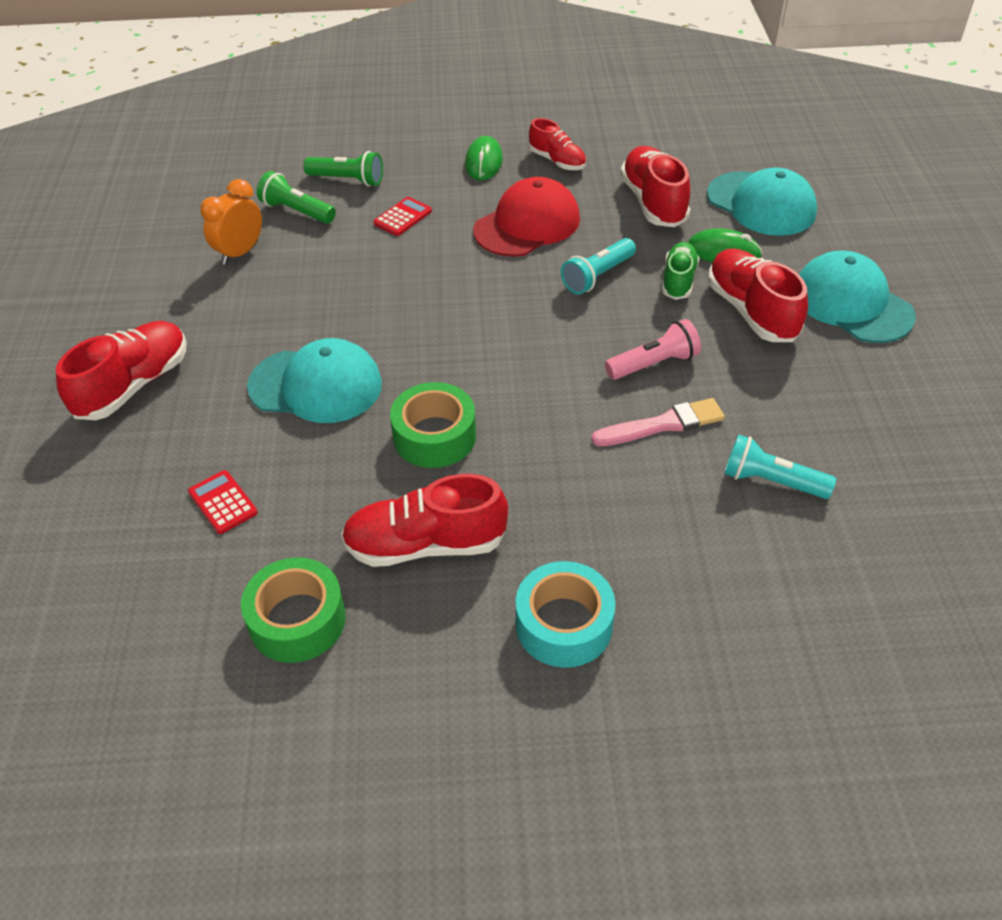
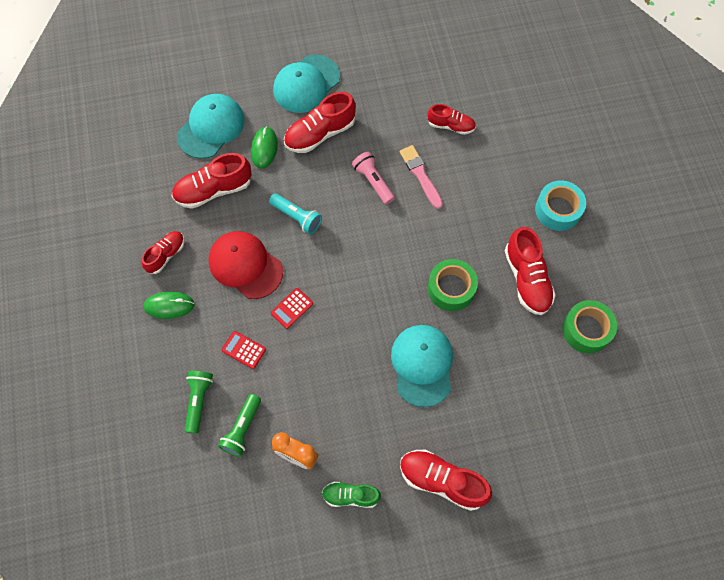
camera: 100 degrees left, 20 degrees up
red calculator [188,470,258,534] -> red calculator moved to [271,288,313,329]
green shoe [662,242,699,300] -> green shoe moved to [322,482,381,508]
turquoise flashlight [724,434,836,499] -> red shoe [428,104,476,135]

